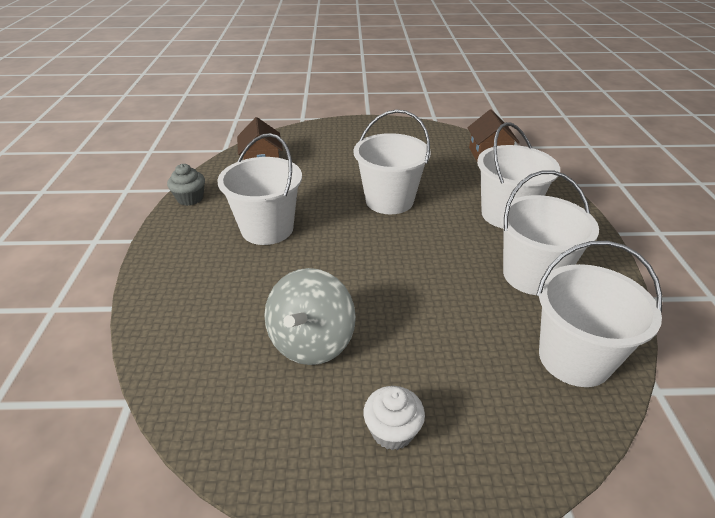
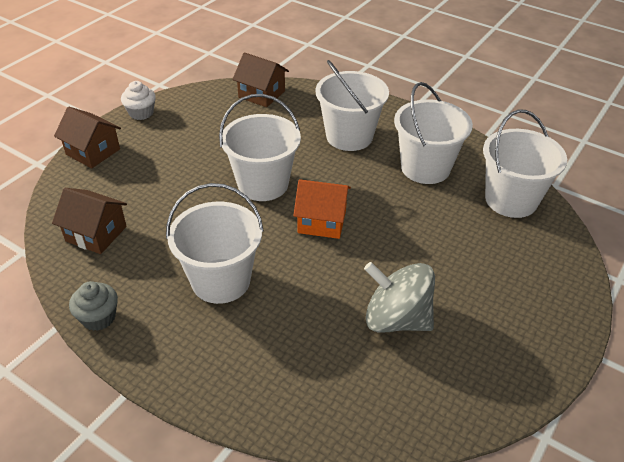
camera: 55 degrees left, 5 degrees up
grey spinning top [264,268,356,365] -> grey spinning top turned 150 degrees clockwise [364,262,435,332]
white cupcake [363,386,425,450] -> white cupcake moved to [121,81,156,120]
none -> brown house [54,107,121,168]
none -> orange house [293,179,351,239]

